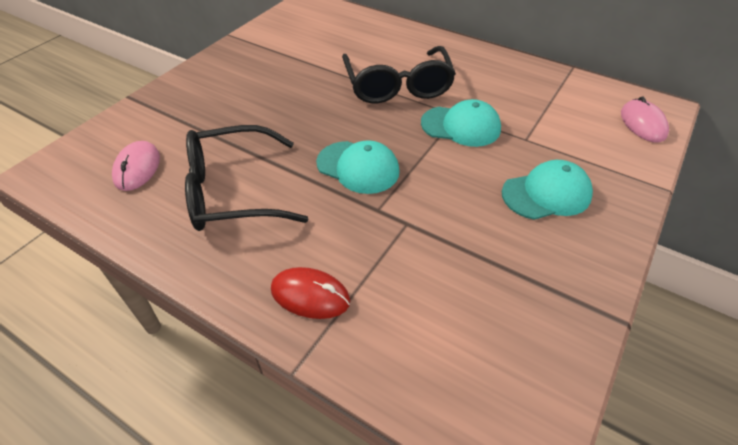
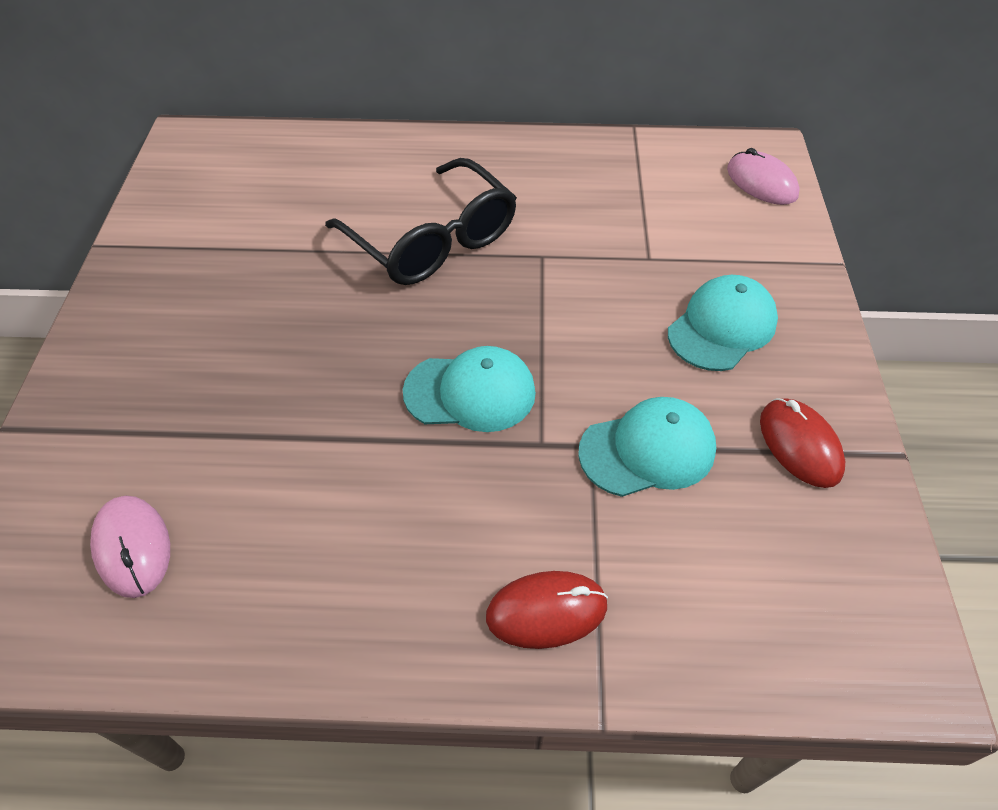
camera: 30 degrees left, 5 degrees up
black glasses [185,125,308,231] -> none
turquoise cap [421,99,501,147] -> turquoise cap moved to [578,397,716,497]
none -> red mouse [760,398,845,488]

